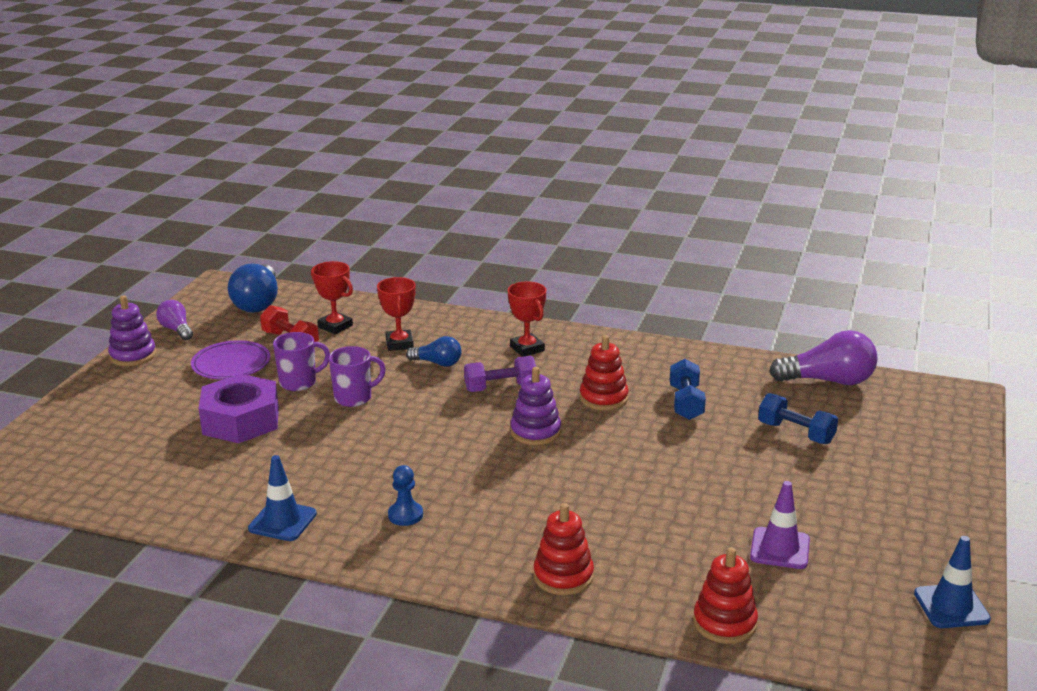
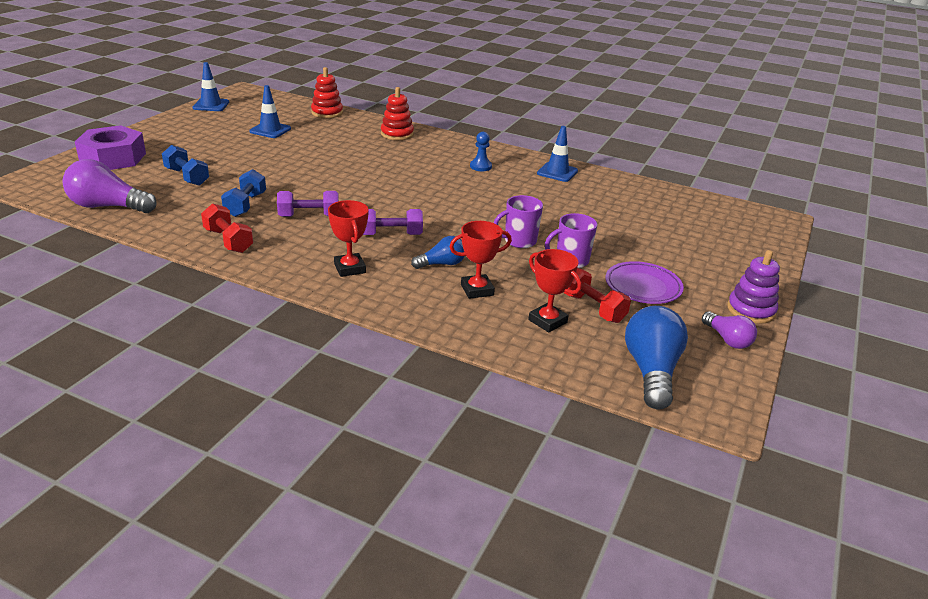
camera: 175 degrees left, 5 degrees up
purple nut [198,374,279,443] -> purple nut moved to [75,125,146,170]
red trophy [377,277,416,351] -> red trophy turned 75 degrees clockwise [450,221,512,299]
blue light bulb [406,336,462,367] -> blue light bulb turned 135 degrees clockwise [411,236,465,269]
purple stacking toy [510,367,561,445] -> none
red stacking toy [580,335,629,411] -> purple dumbbell [277,191,339,217]
purple traffic cone [750,481,810,569] -> blue traffic cone [249,85,291,138]
none -> red dumbbell [201,203,253,253]

